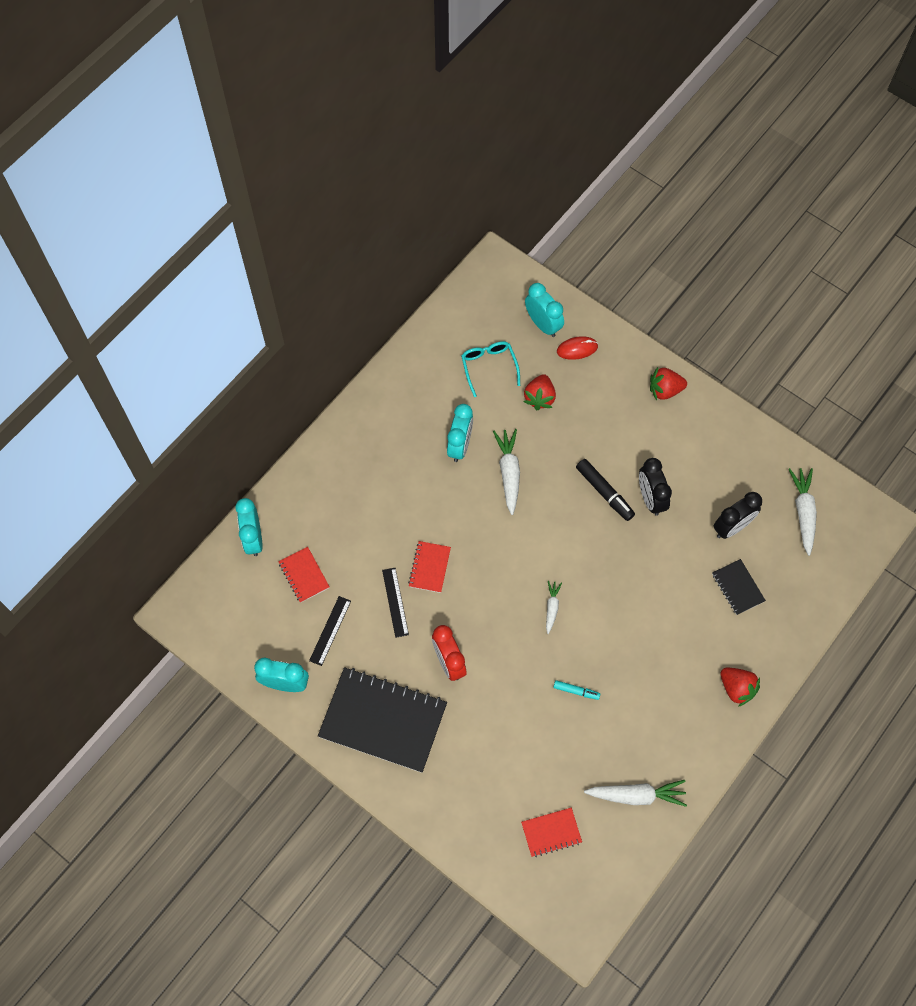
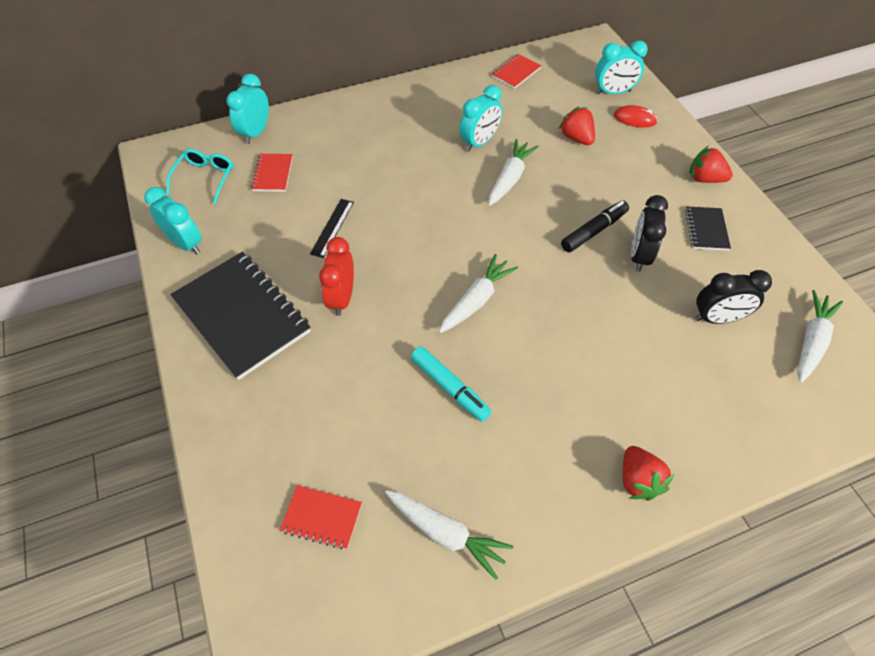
camera: 30 degrees right, 10 degrees down
black ruler [309,596,351,666] -> none
red notebook [408,541,451,593] -> red notebook moved to [492,54,541,89]
turquoise glasses [461,341,520,397] -> turquoise glasses moved to [166,149,234,205]
red strawberry [524,374,556,410] -> red strawberry turned 105 degrees clockwise [559,107,595,145]
turquoise clock [525,283,564,337] -> turquoise clock turned 90 degrees clockwise [595,40,648,94]
white carrot [546,581,562,634] -> white carrot [439,254,518,333], size x1.73
turquoise marker [553,680,600,700] -> turquoise marker [411,346,491,422], size x1.73
black marker [576,459,635,521] -> black marker turned 120 degrees counterclockwise [561,201,629,252]
black notebook [712,559,766,615] -> black notebook moved to [685,206,731,250]

